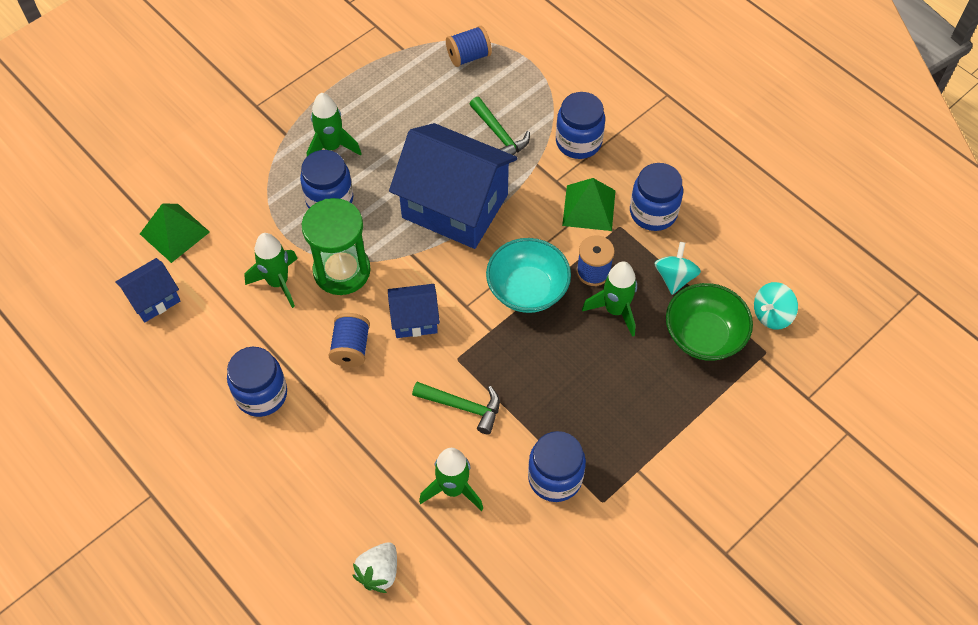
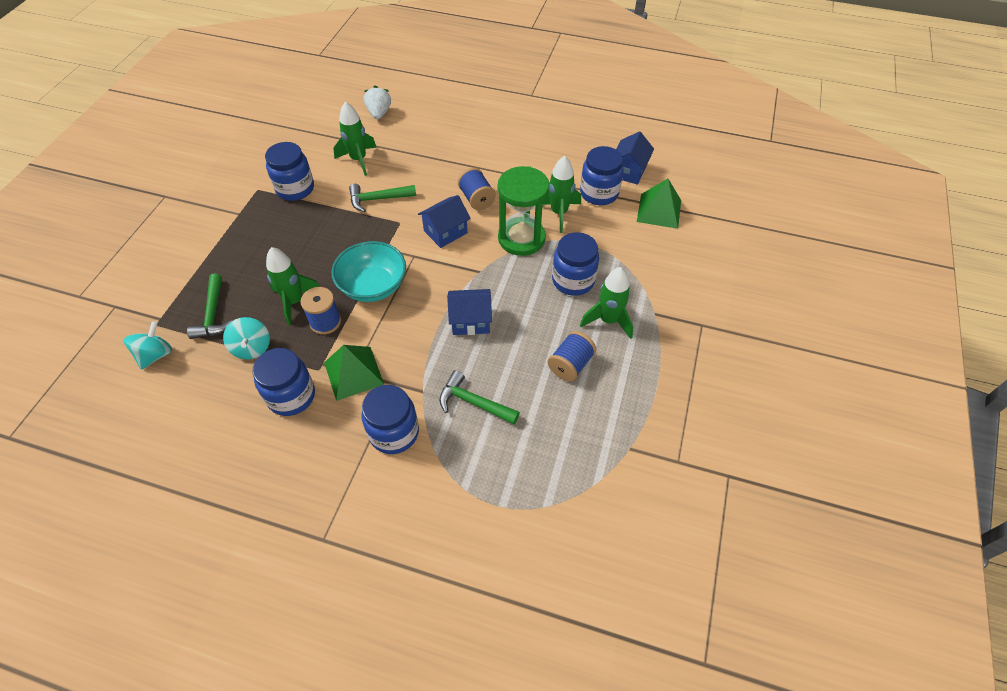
camera: 150 degrees right, 5 degrees down
blue jar [227,347,287,417] -> blue jar moved to [580,146,624,205]
blue house [389,123,517,249] -> blue house [447,289,492,335], size x0.48
blue spool [446,26,492,67] -> blue spool moved to [548,331,596,381]
green bowl [666,283,753,361] -> green hammer [187,273,233,339]

